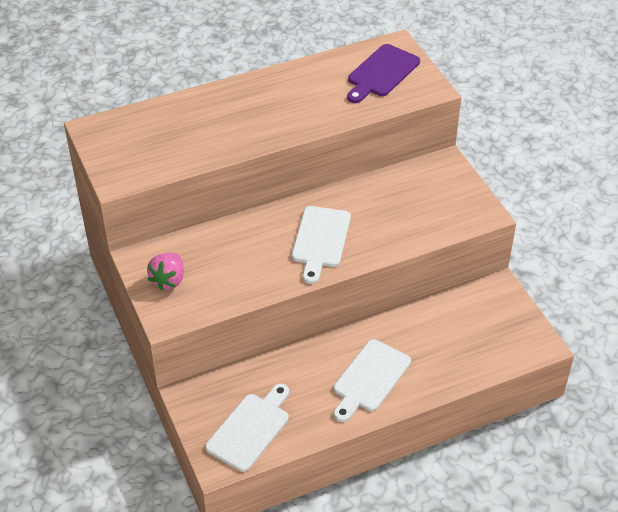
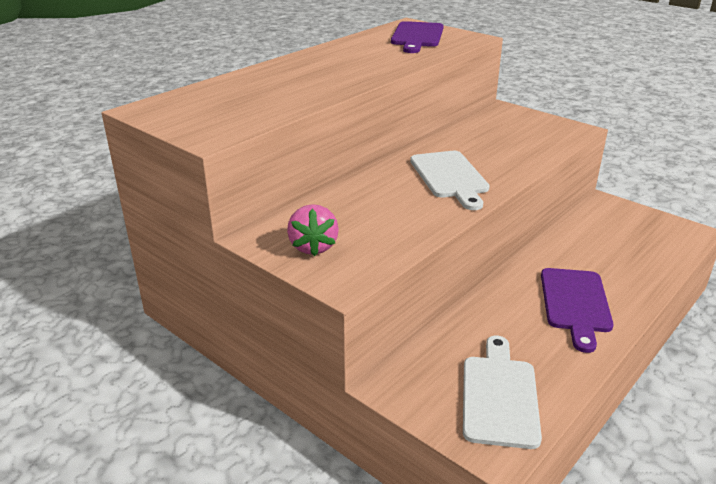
camera: 25 degrees left, 15 degrees down
white cutting board [334,339,411,422] -> purple cutting board [541,268,613,353]

